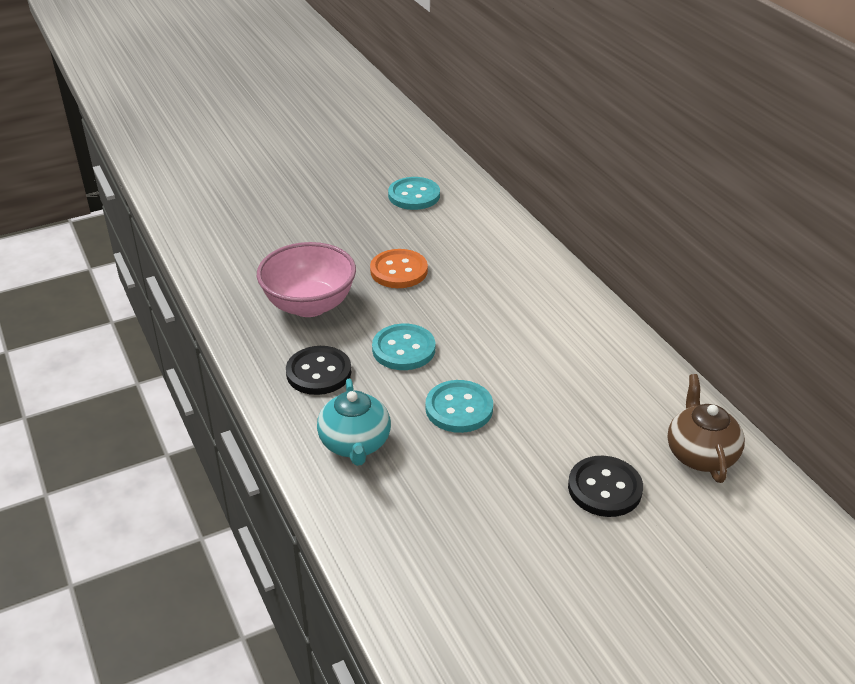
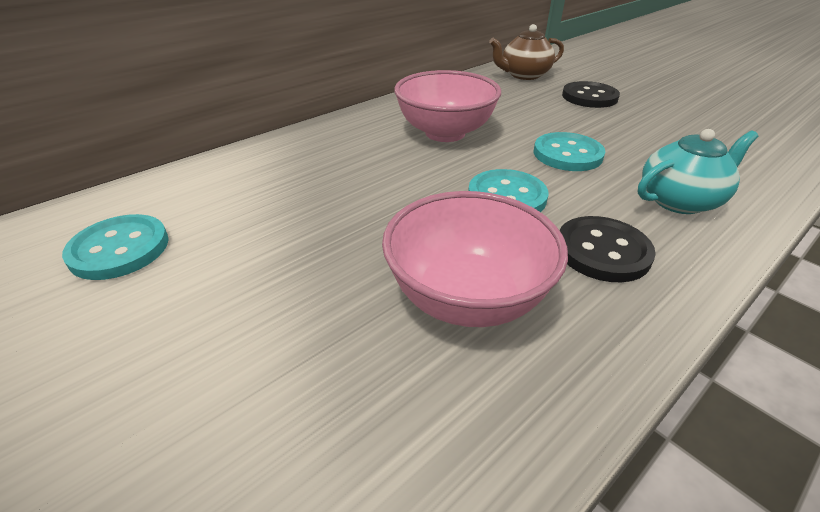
camera: 105 degrees left, 0 degrees up
orange button [370,249,428,288] -> none
none -> pink bowl [394,70,501,142]

